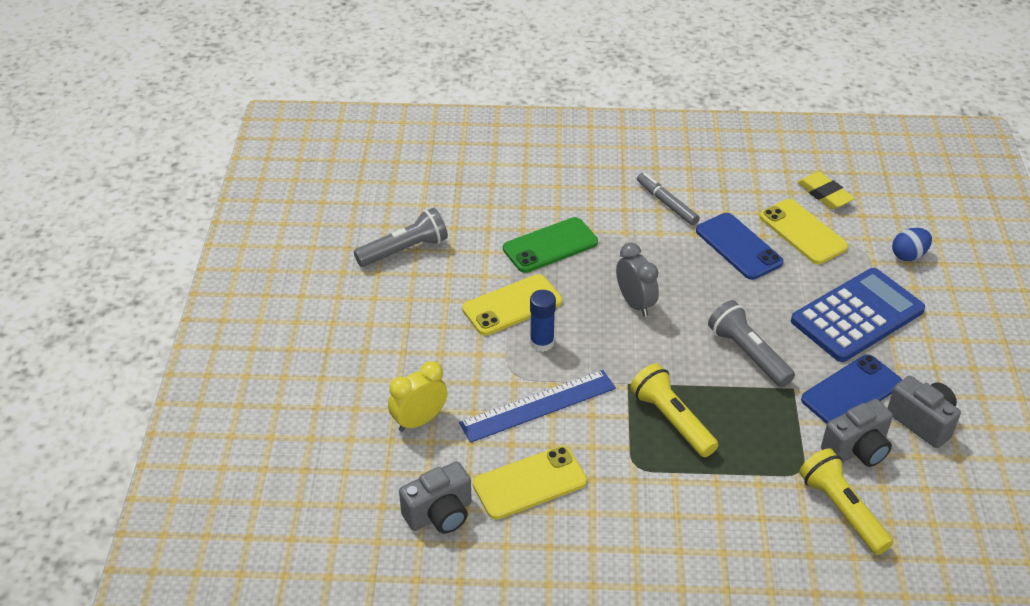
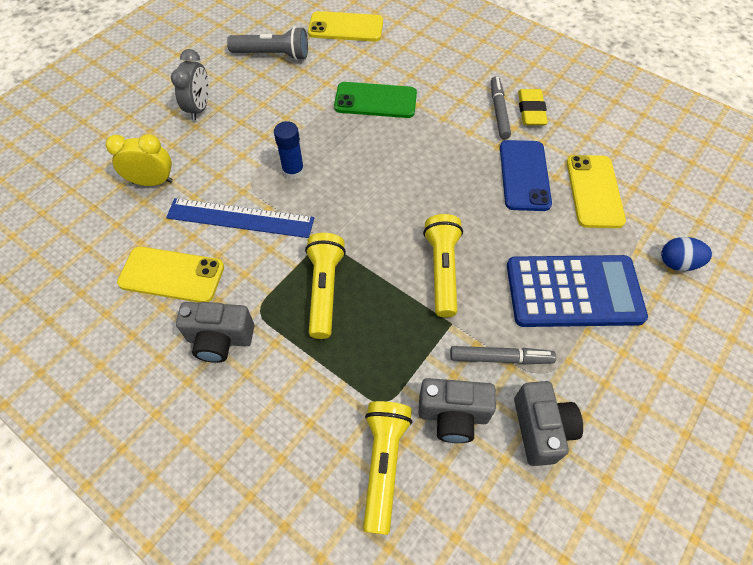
camera: 35 degrees right, 15 degrees up
grey camera [399,461,472,534] -> grey camera moved to [176,302,254,363]
yellow phone [462,274,562,336] -> yellow phone moved to [308,11,383,42]
grey clock [616,243,659,317] -> grey clock moved to [171,49,209,120]
grey flashlight [708,300,795,387] -> yellow flashlight [423,214,463,317]
yellow eraser [797,171,855,209] -> yellow eraser moved to [518,89,548,126]
blue phone [801,355,902,424] -> grey marker [450,346,556,364]

